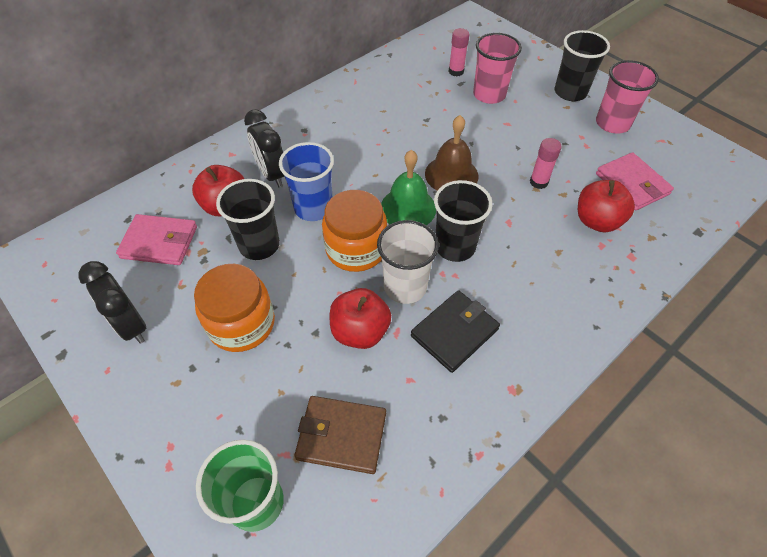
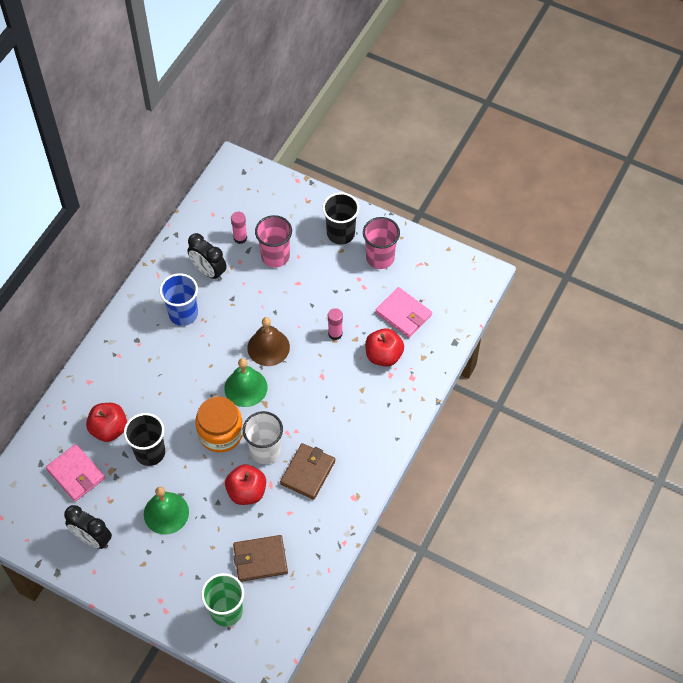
camera: 20 degrees left, 5 degrees up
pink wallet [116,214,197,265] -> pink wallet turned 60 degrees clockwise [46,444,105,502]
orange jar [194,264,275,352] -> green bell [144,487,189,534]
black clock [244,109,284,187] -> black clock moved to [187,233,227,281]
blue cup [279,142,334,221] -> blue cup moved to [160,273,198,326]
black wallet [411,290,500,373] -> brown wallet [280,443,335,500]
black cup [434,180,493,262] -> none

